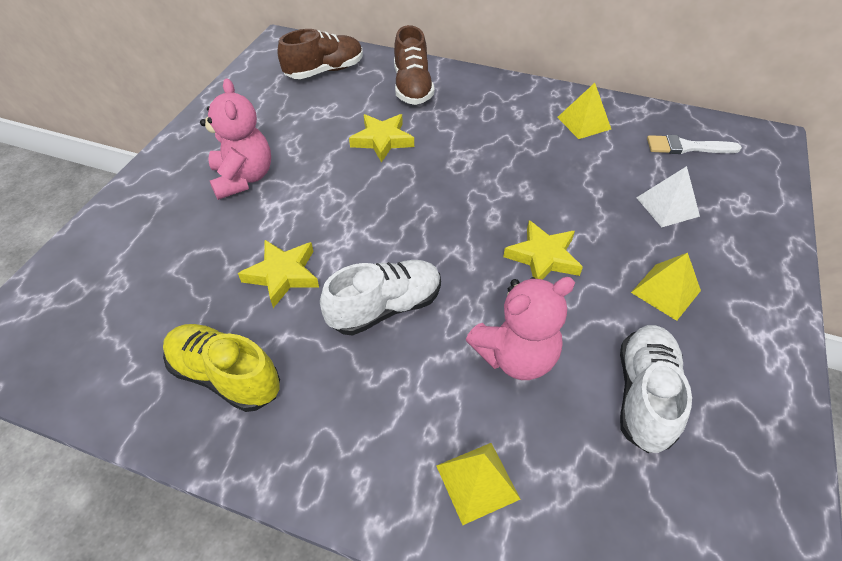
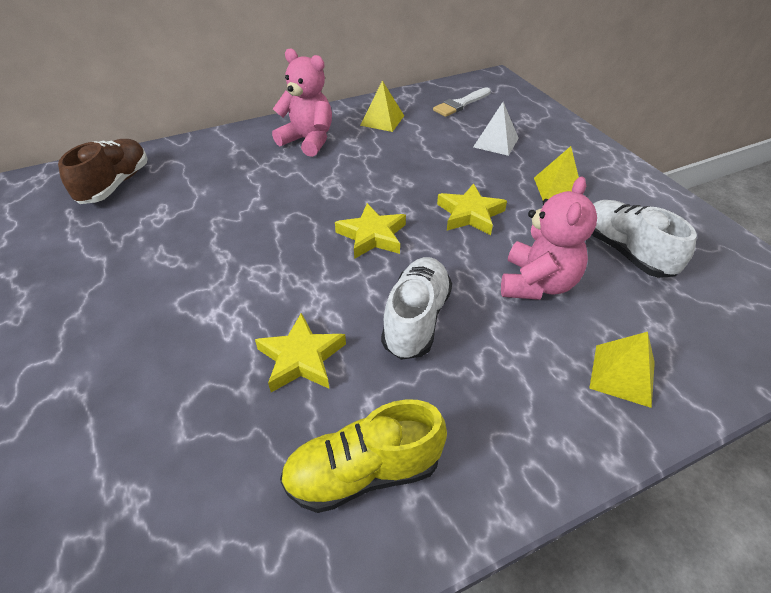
camera: 45 degrees left, 5 degrees down
pink teddy bear [200,78,271,200] -> pink teddy bear moved to [272,48,332,157]
yellow star [349,114,414,162] -> yellow star moved to [335,203,406,259]
brown shoe [394,25,434,105] -> none

